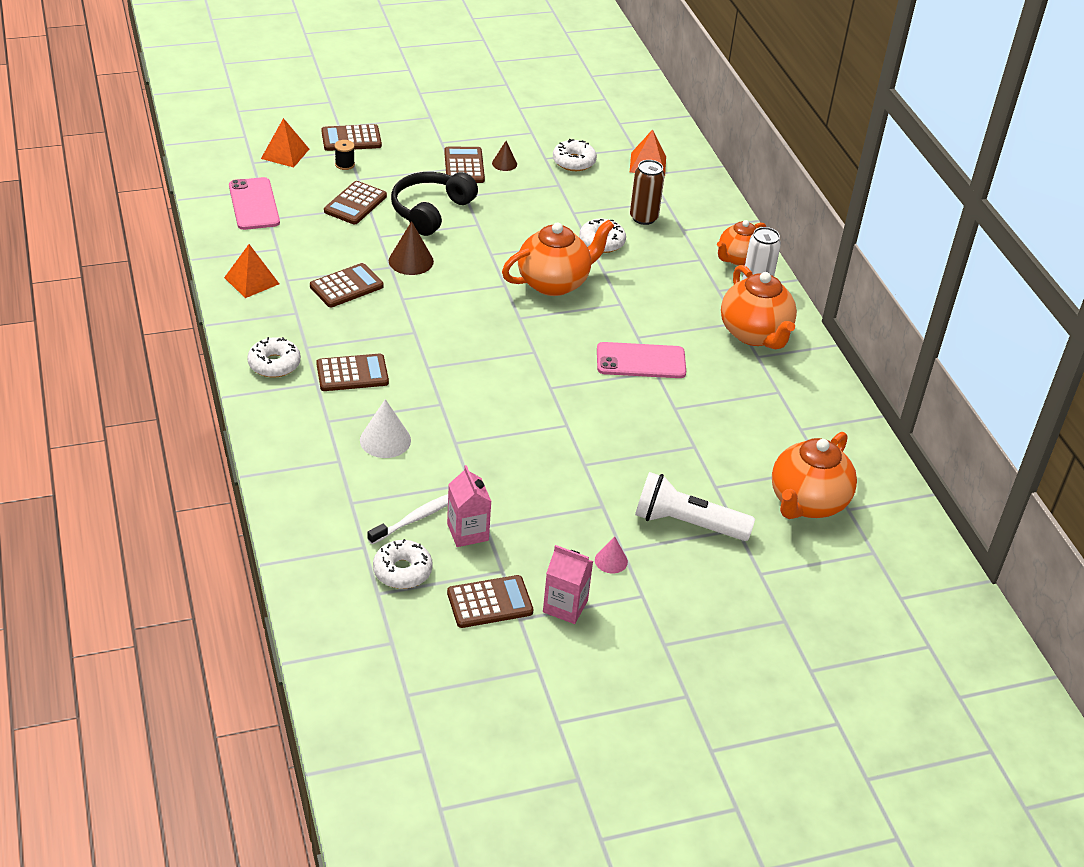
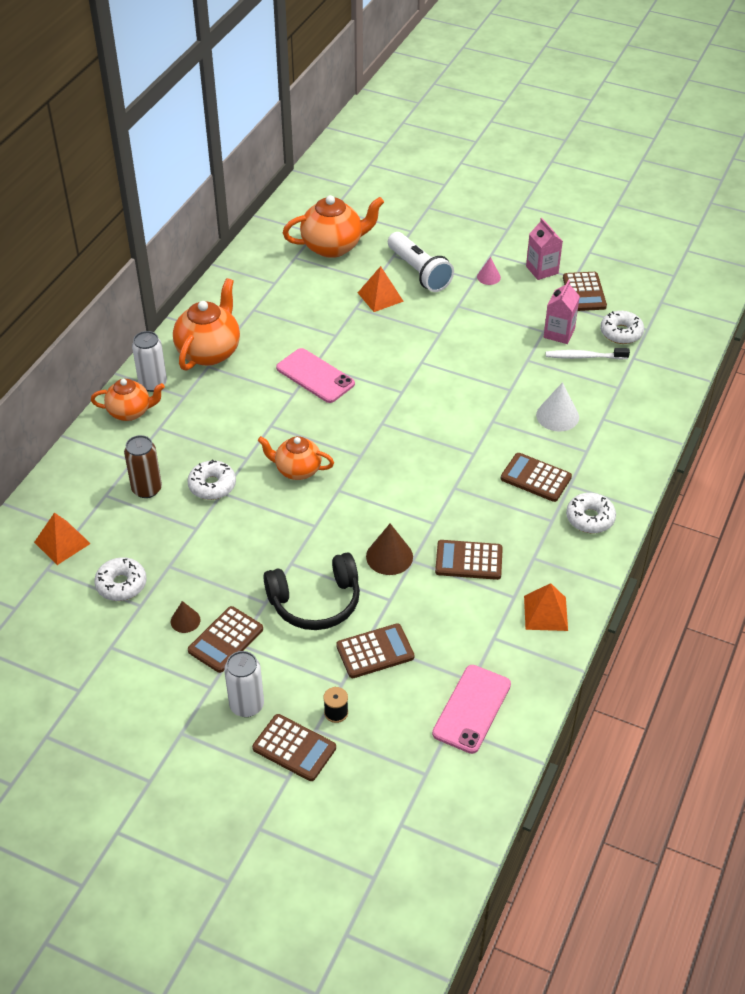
camera: 135 degrees left, 5 degrees up
orange pyramid [261,118,309,168] -> orange pyramid moved to [358,266,404,312]
brown calculator [447,575,533,628] -> brown calculator turned 120 degrees counterclockwise [563,272,607,311]
orange teapot [502,219,614,296] -> orange teapot [258,436,334,480], size x0.64
none -> white can [224,651,264,717]

